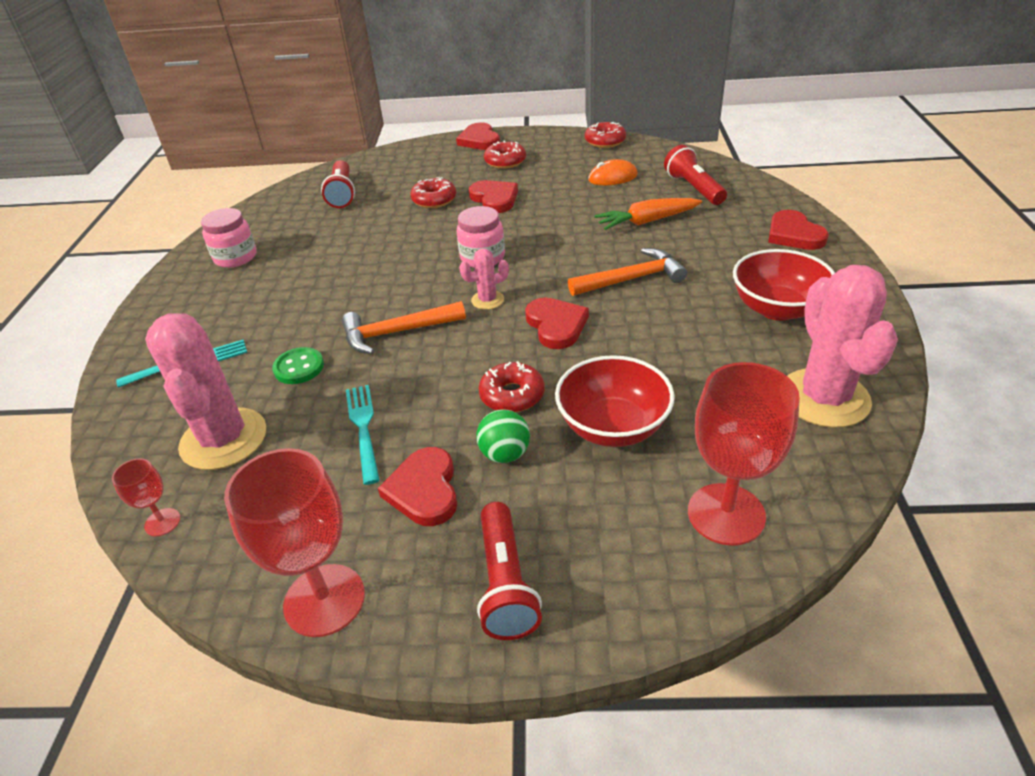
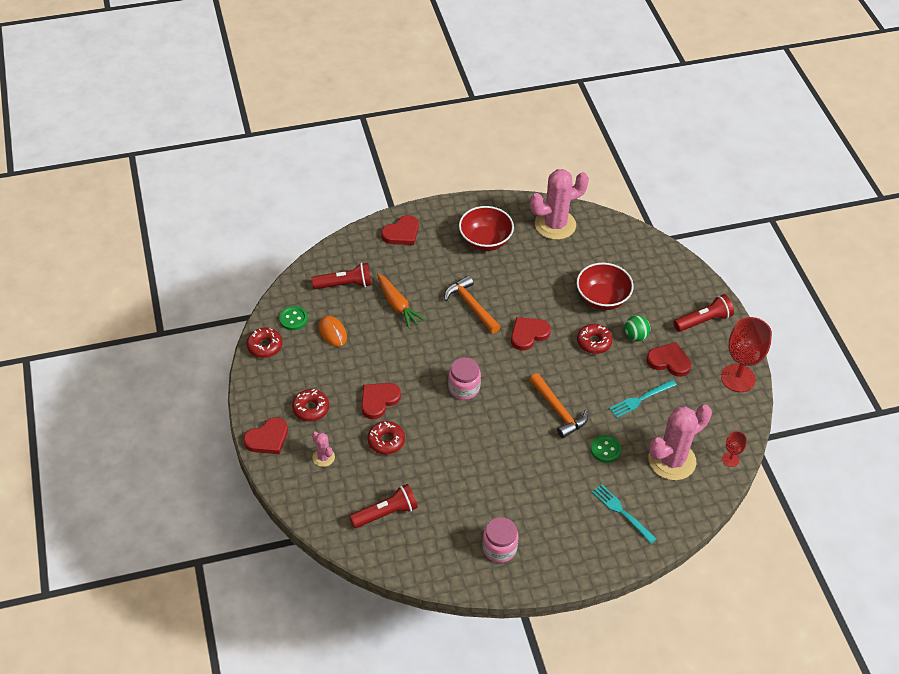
camera: 110 degrees left, 10 degrees up
red heart [378,447,457,526] -> red heart turned 135 degrees counterclockwise [646,342,691,377]
pink cactus [459,249,509,310] -> pink cactus moved to [312,432,335,467]
red flashlight [664,145,727,205] -> red flashlight turned 150 degrees counterclockwise [312,263,371,289]
red goblet [688,362,800,546] -> none
none -> green button [279,306,308,330]

